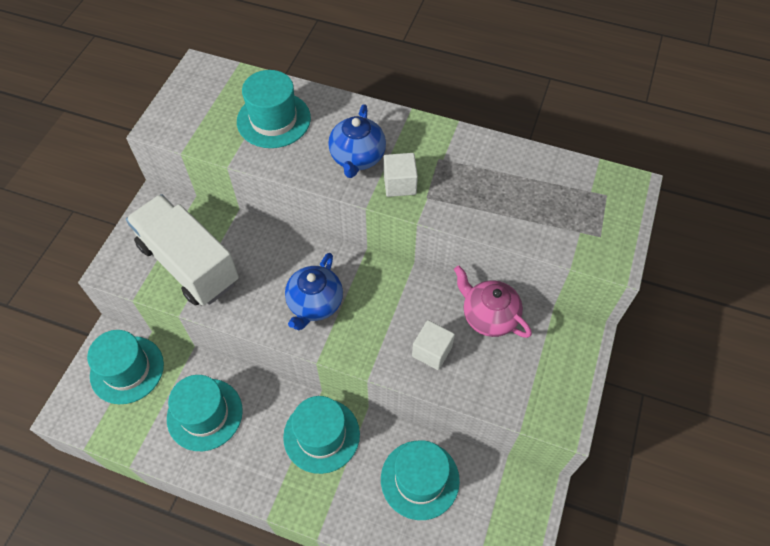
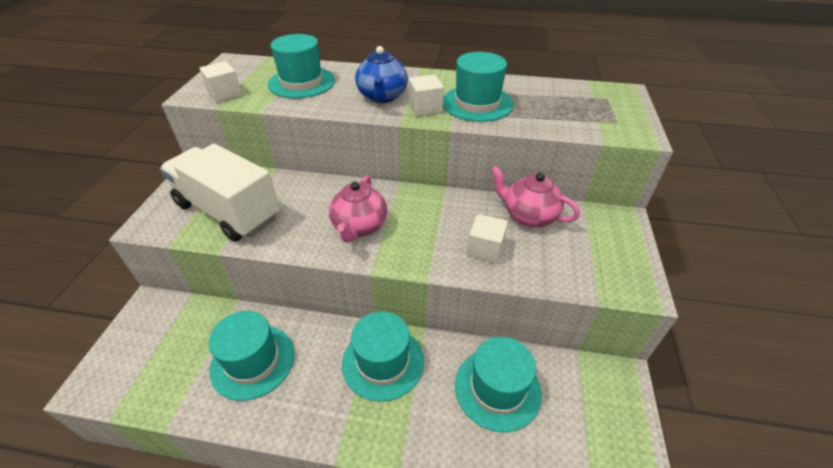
camera: 10 degrees left, 15 degrees down
turquoise hat [87,330,164,404] -> turquoise hat moved to [443,52,513,122]
blue teapot [285,253,343,330] -> pink teapot [329,175,387,243]
none -> white cube [200,61,242,103]

